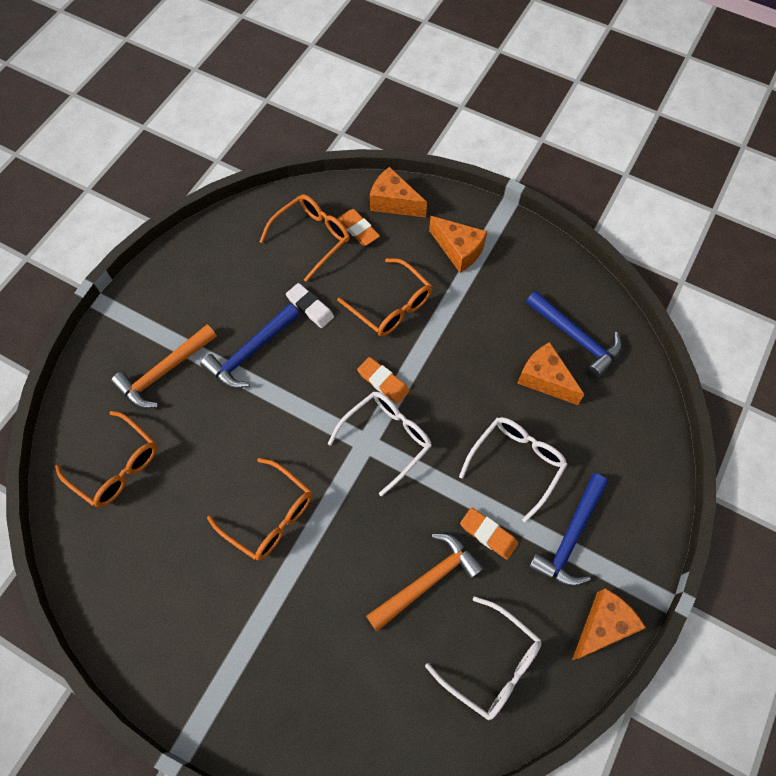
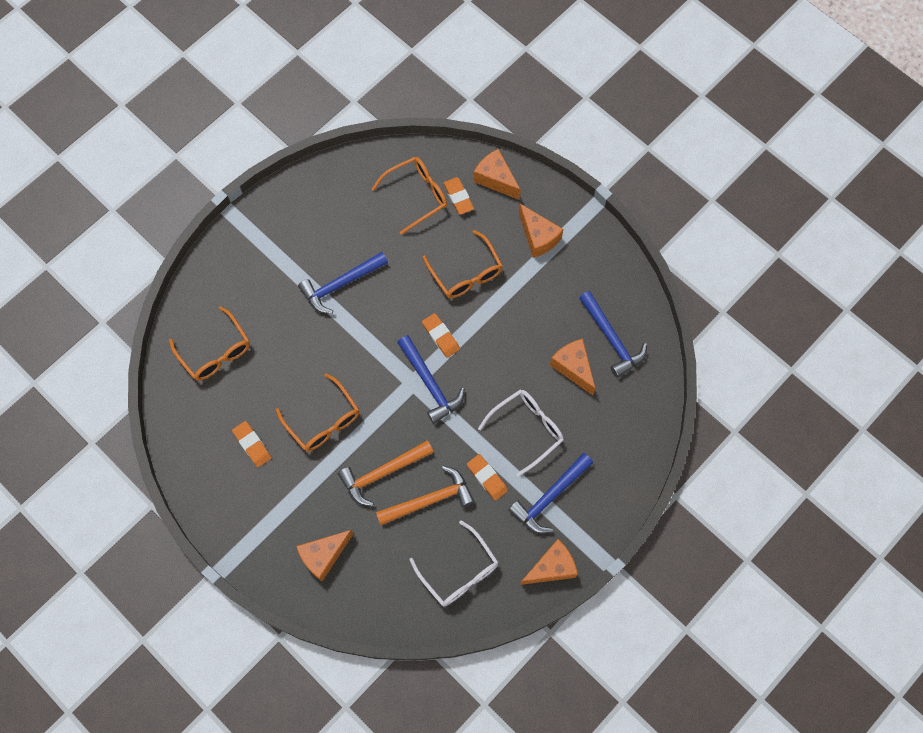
camera: 15 degrees right, 5 degrees up
orange hammer [111,324,217,409] -> orange hammer moved to [338,440,434,506]
white eraser [286,283,334,328] -> none
white glasses [328,392,432,496] -> blue hammer [397,335,465,424]
none -> orange eraser [232,421,271,467]
none -> orange cheese [296,530,353,581]

